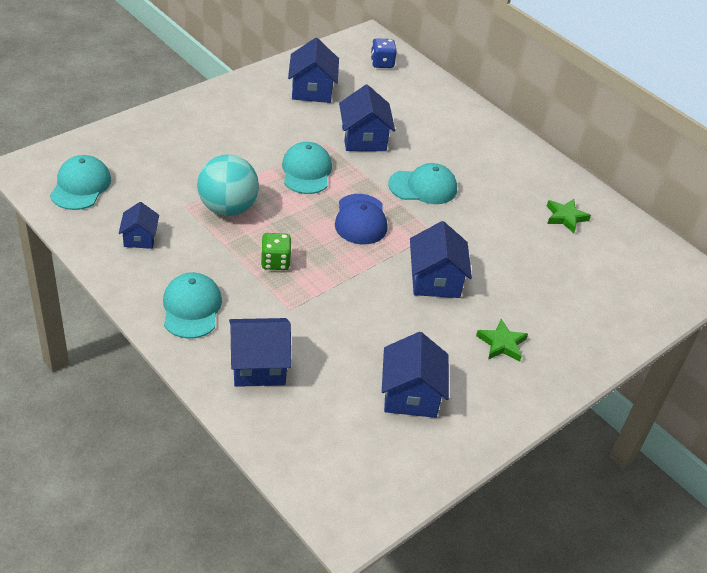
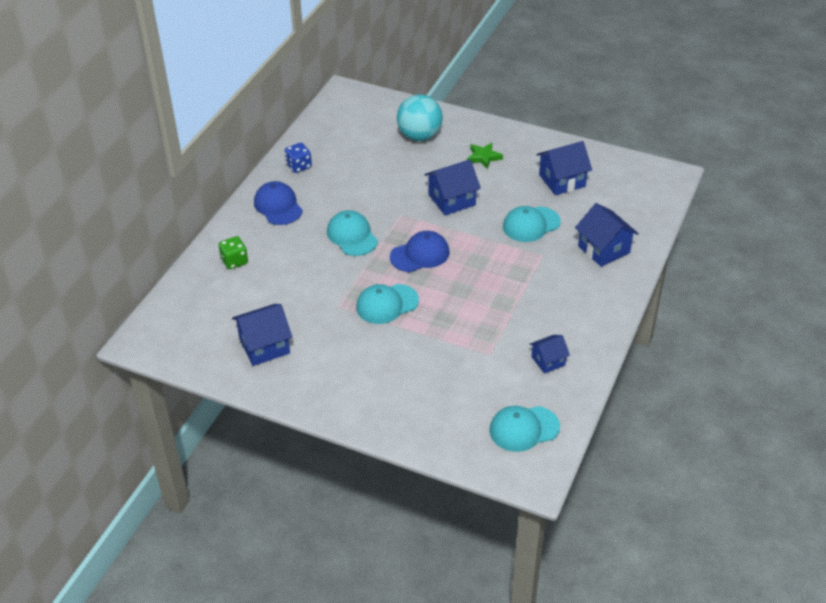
camera: 110 degrees left, 0 degrees up
turquoise cap [163,272,222,339] -> turquoise cap moved to [503,206,561,242]
turquoise ball [197,154,259,216] -> turquoise ball moved to [397,94,443,141]
green dice [261,233,292,270] -> green dice moved to [218,236,248,269]
blue house [339,85,395,151] -> none
blue dice [371,38,397,68] -> blue dice moved to [285,143,312,173]
green star [547,199,591,233] -> none
none -> blue cap [254,181,303,225]

